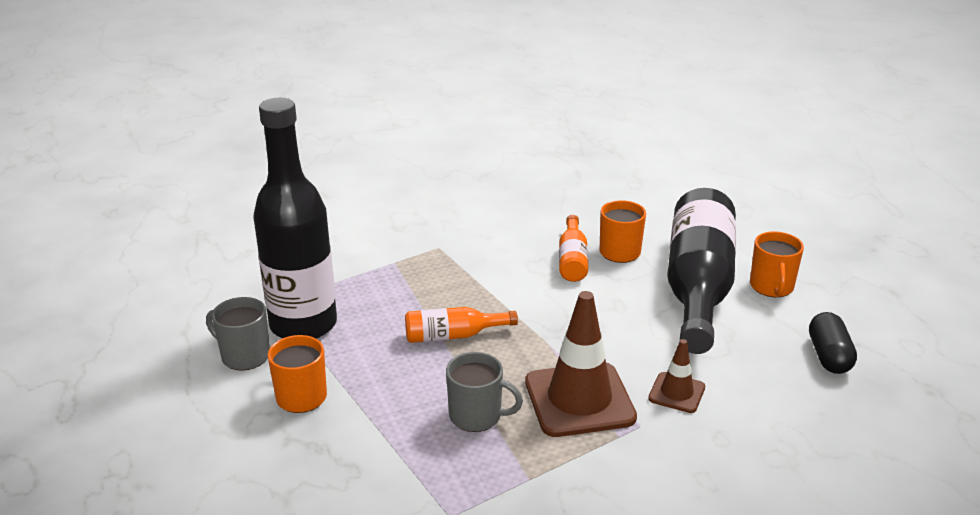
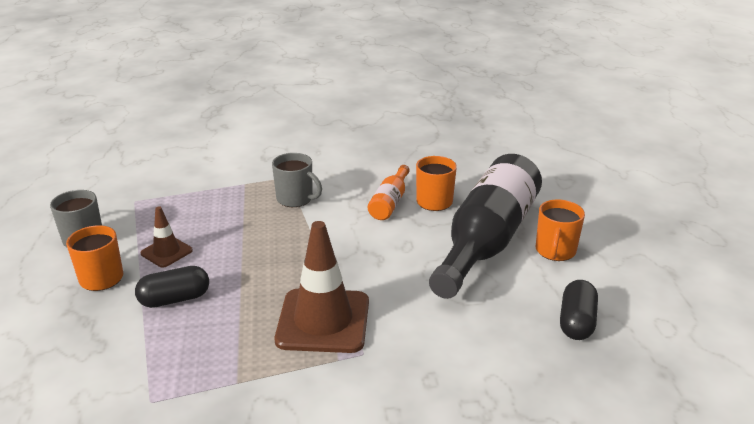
camera: 15 degrees right, 0 degrees up
black bottle [253,98,337,339] -> none
orange bottle [405,307,518,343] -> none
grey mug [446,352,523,432] -> grey mug moved to [272,153,322,207]
brown traffic cone [648,339,705,413] -> brown traffic cone moved to [140,207,193,268]
none -> black capsule [135,266,209,308]

